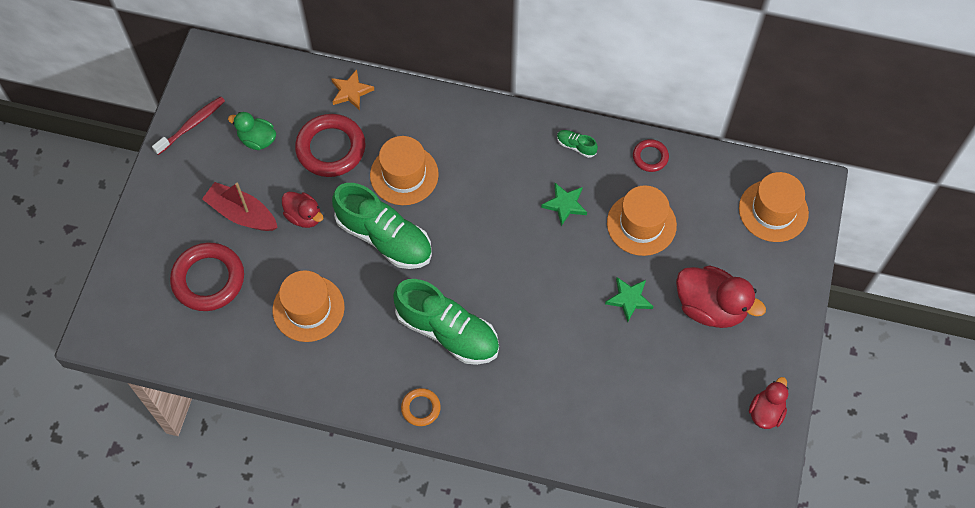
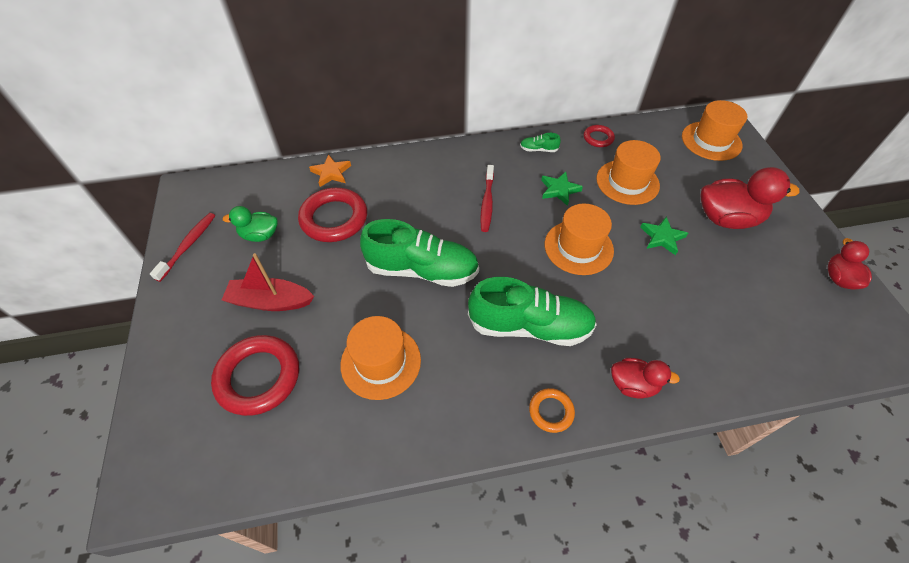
camera: 25 degrees left, 10 degrees down
red duck [282,192,323,228] -> red duck moved to [611,358,680,399]
orange hat [370,136,439,205] -> orange hat moved to [545,203,614,275]
none -> red toothbrush [480,165,494,232]

